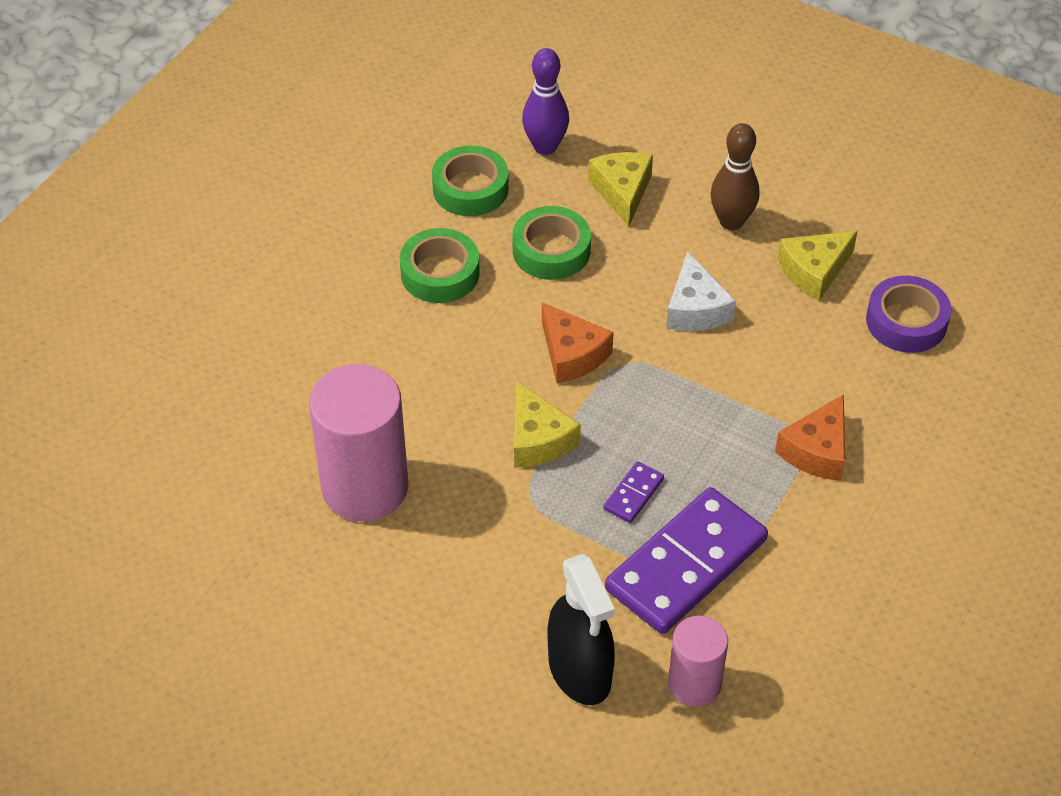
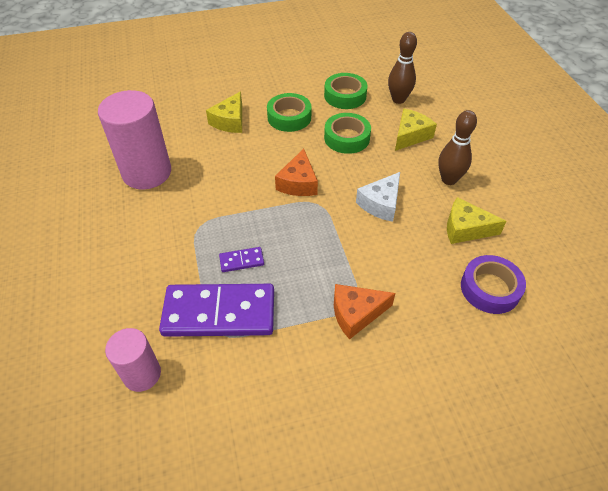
camera: 45 degrees right, 0 degrees up
yellow cheese [514,381,581,467] -> yellow cheese moved to [206,92,242,133]
purple bowling pin [522,48,569,155] -> brown bowling pin [388,32,417,104]
black spray bottle [548,554,615,705] -> none

